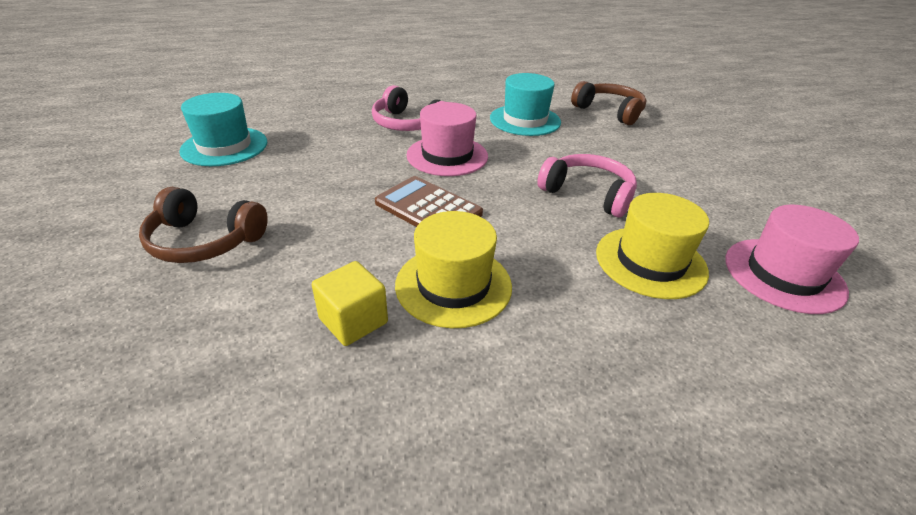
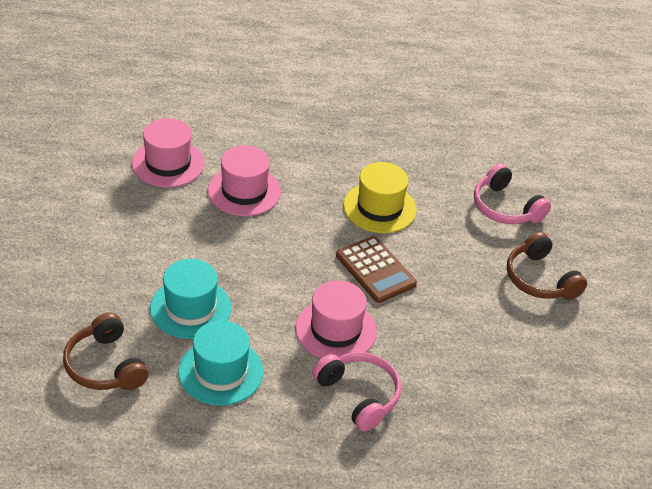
camera: 165 degrees left, 5 degrees up
brown headphones [139,187,268,263] -> brown headphones turned 150 degrees counterclockwise [507,232,587,300]
turquoise hat [179,93,267,166] -> turquoise hat moved to [150,259,231,339]
yellow cube [312,261,388,346] -> none
pink headphones [537,154,637,218] -> pink headphones moved to [474,163,551,224]
yellow hat [596,193,709,299] -> pink hat [208,145,281,216]

